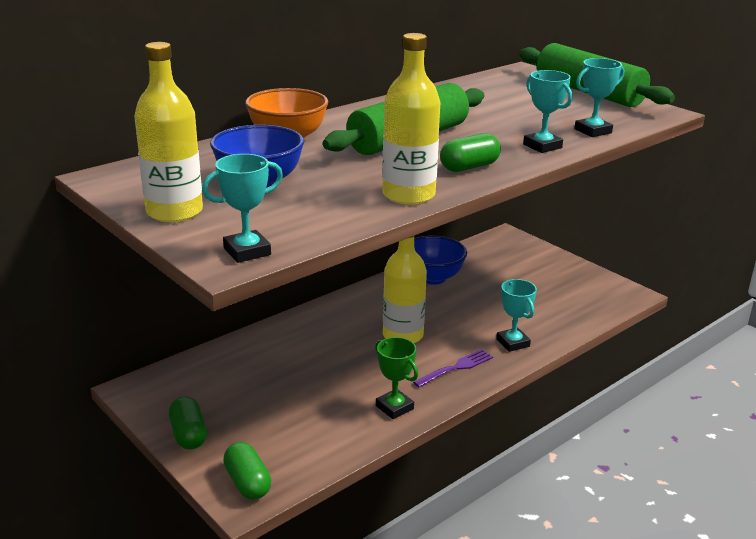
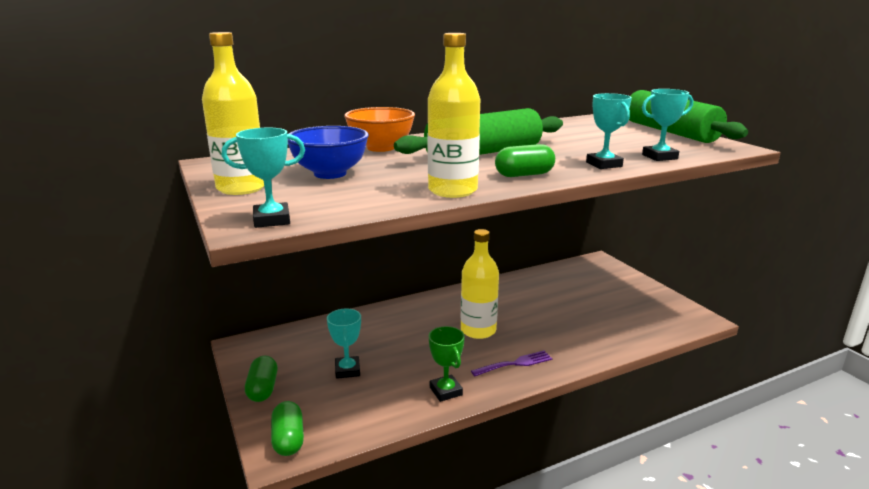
camera: 15 degrees right, 5 degrees down
blue bowl [414,236,467,285] -> none
turquoise trophy [496,279,537,352] -> turquoise trophy moved to [327,309,361,379]

